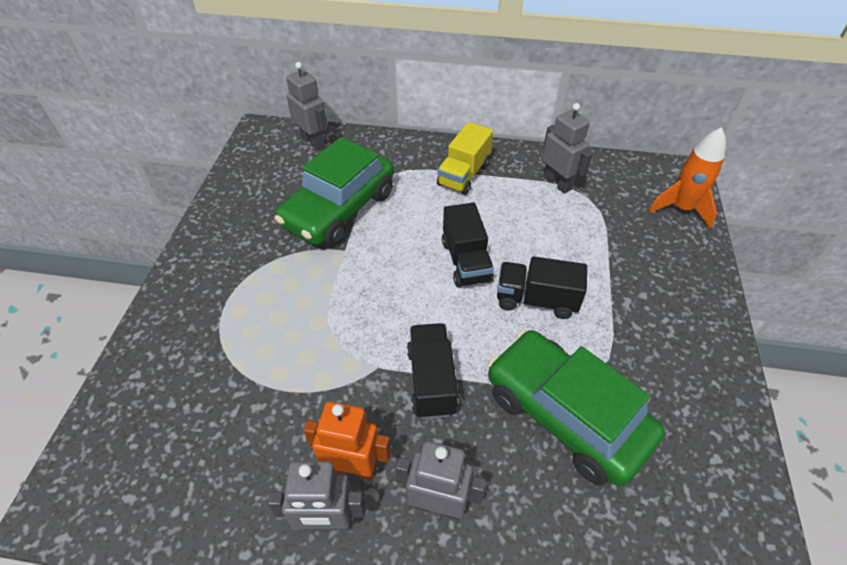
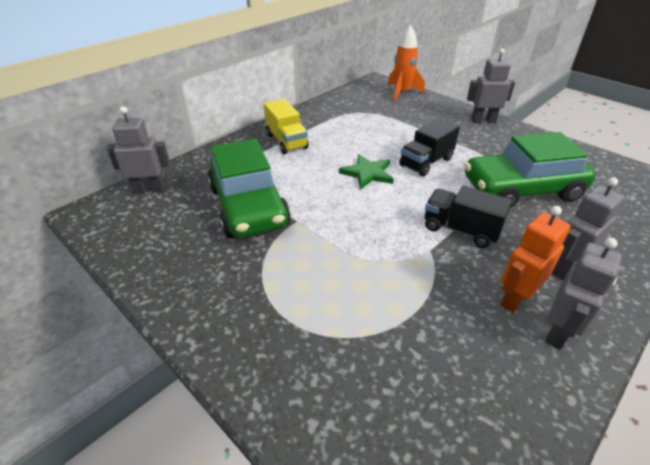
camera: 55 degrees left, 10 degrees down
black truck [442,202,494,287] -> green star [339,154,394,189]
grey robot [542,103,593,194] -> grey robot moved to [467,48,515,123]

